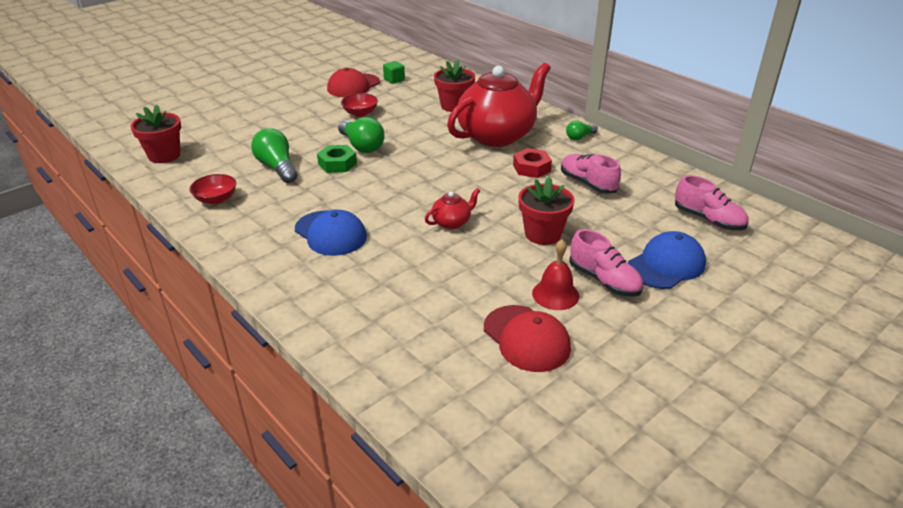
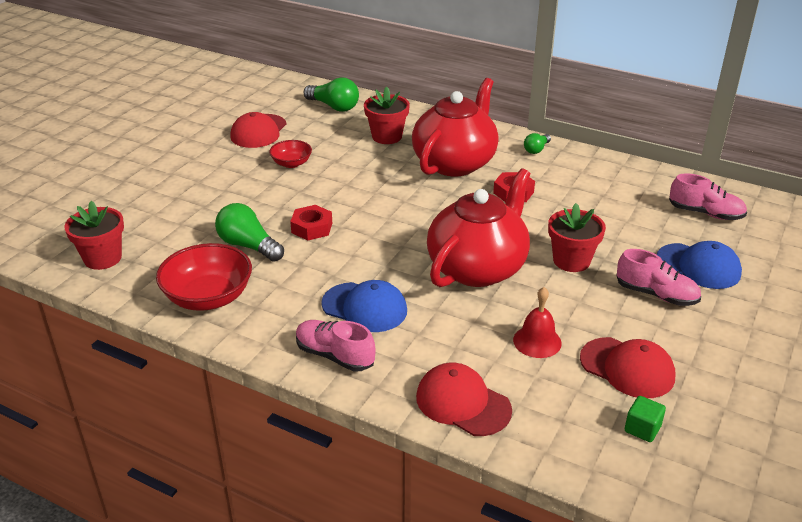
camera: 20 degrees left, 0 degrees up
red bowl [190,174,236,204] -> red bowl [156,243,252,311], size x1.78
green nut [317,145,357,173] -> red nut [290,205,332,240]
green light bulb [338,117,385,153] -> green light bulb moved to [304,78,359,112]
green cube [383,61,405,84] -> green cube moved to [625,396,666,442]
red teapot [425,188,481,229] -> red teapot [427,168,530,287], size x2.43
red bell [532,239,579,310] -> red bell moved to [513,287,562,358]
pink shoe [561,154,621,194] -> pink shoe moved to [296,320,376,372]
blue cap [628,231,706,289] -> blue cap turned 90 degrees clockwise [657,241,742,289]
none -> red cap [416,363,512,436]

